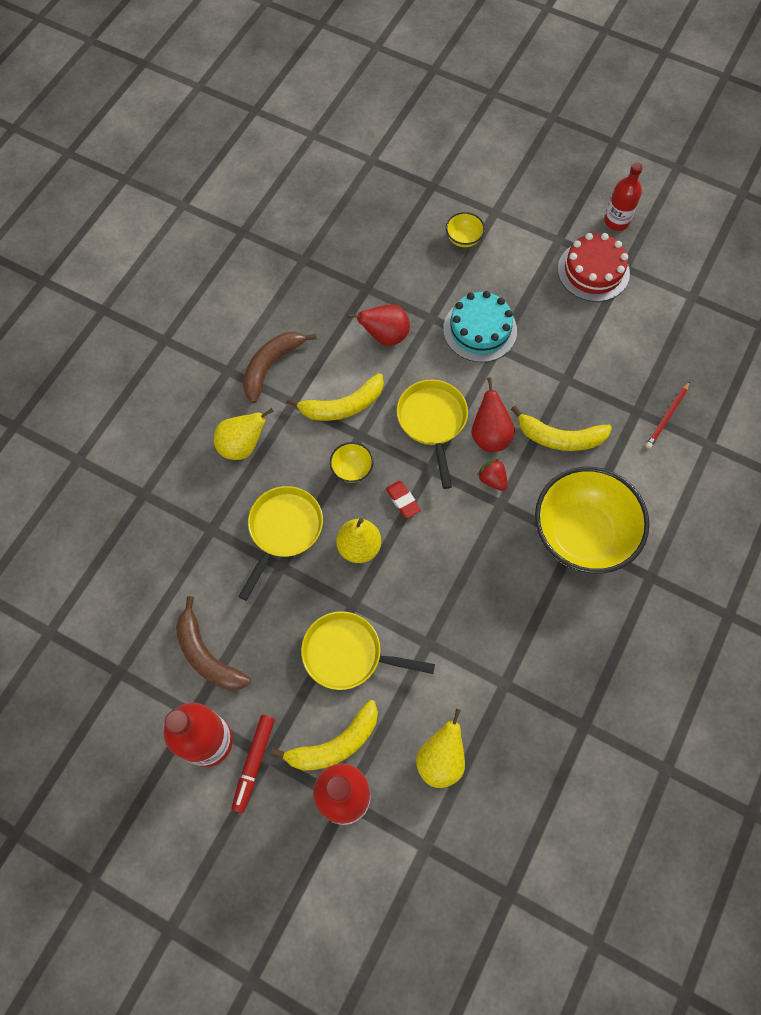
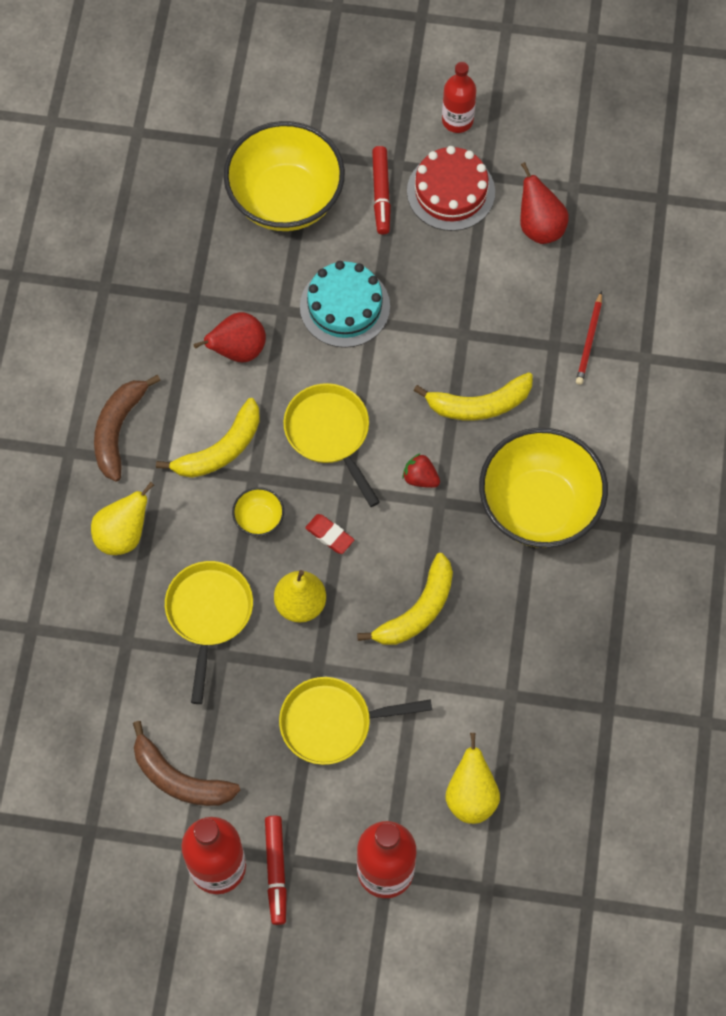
camera: 20 degrees left, 0 degrees up
yellow banana [270,700,378,770] -> yellow banana moved to [357,553,453,645]
yellow bowl [446,212,485,247] -> yellow bowl [223,121,345,231], size x2.44
red pear [472,377,515,452] -> red pear moved to [520,162,569,244]
none -> red marker [372,146,391,235]

